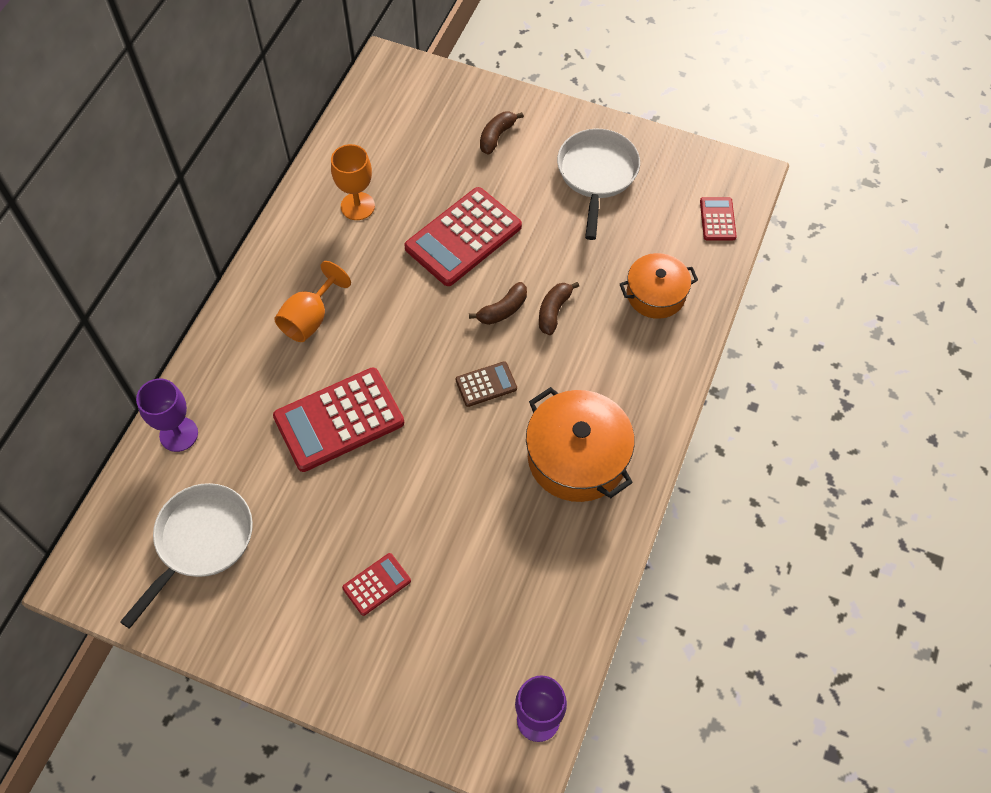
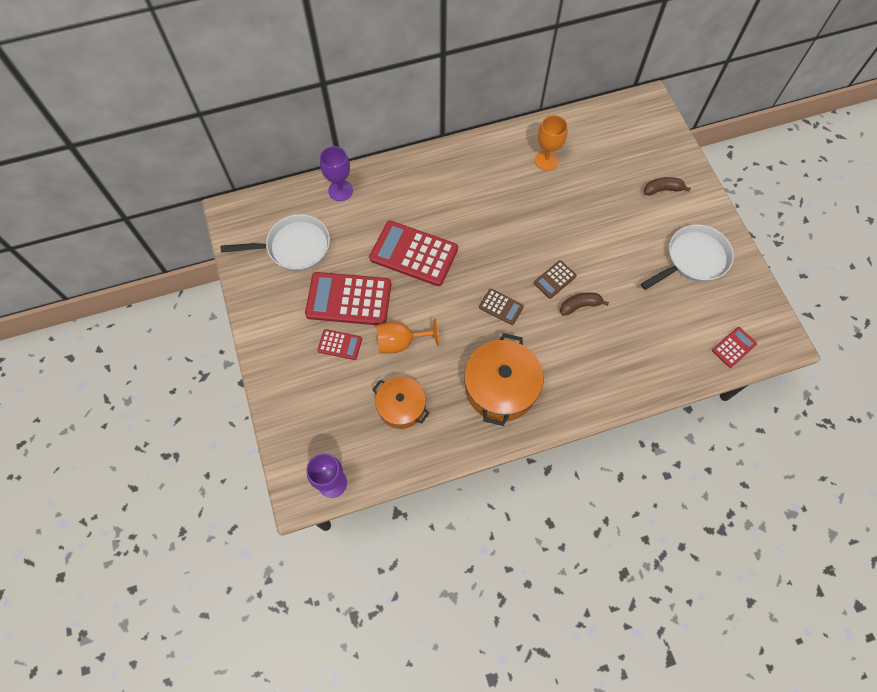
camera: 50 degrees right, 5 degrees up
orange goblet [274,261,351,342] -> orange goblet moved to [376,318,439,354]
red calculator [404,187,522,286] -> red calculator moved to [305,272,391,325]
brown banana [469,282,527,325] -> brown calculator [534,260,577,299]
orange pot [620,253,698,319] -> orange pot moved to [372,376,429,429]

